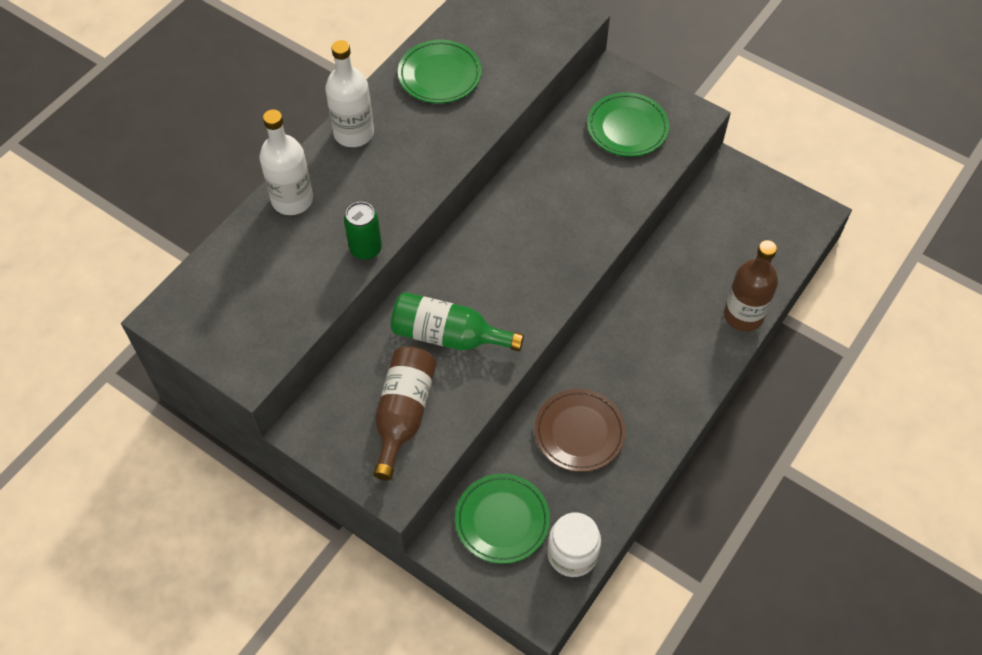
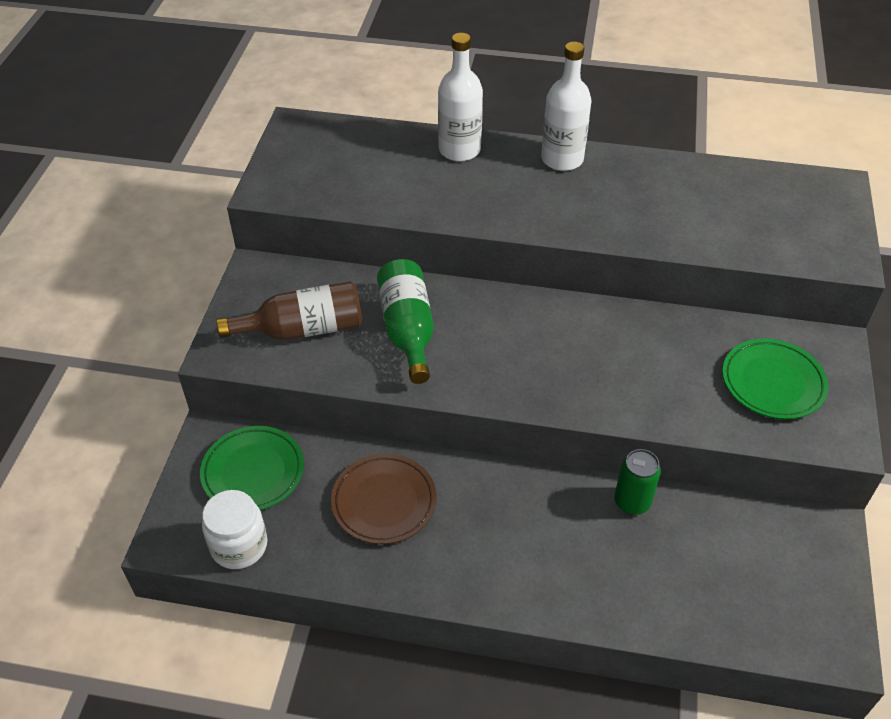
camera: 65 degrees right, 10 degrees down
green can [344,202,382,260] -> green can moved to [614,449,661,515]
green plate [398,40,482,103] -> none
brown bottle [724,240,778,332] -> none

